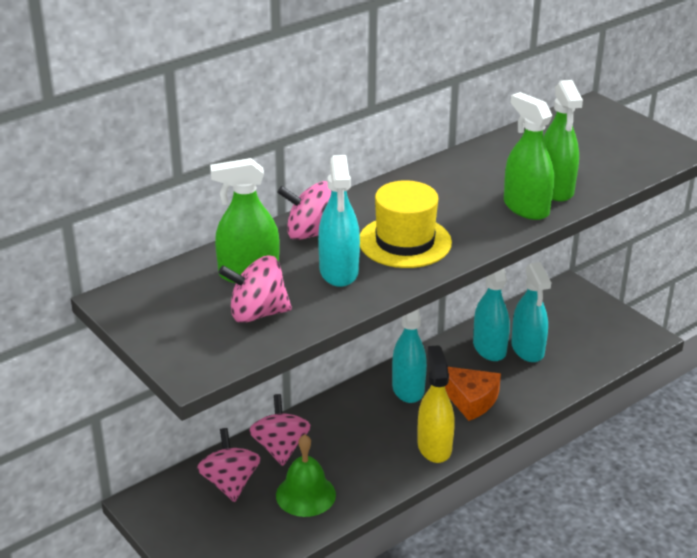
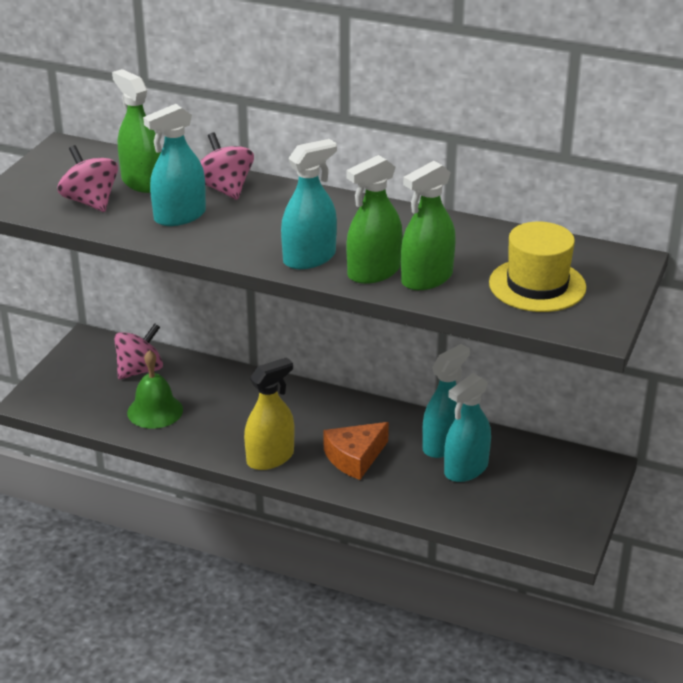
camera: 60 degrees right, 0 degrees up
pink spinning top [249,394,311,466] -> none
yellow hat [360,180,452,268] -> yellow hat moved to [489,222,586,312]
turquoise spray bottle [392,309,427,403] -> turquoise spray bottle moved to [281,139,337,269]
orange cheese [445,367,501,421] -> orange cheese turned 45 degrees clockwise [323,422,389,480]
green spray bottle [504,92,554,220] -> green spray bottle turned 150 degrees counterclockwise [346,155,403,284]

